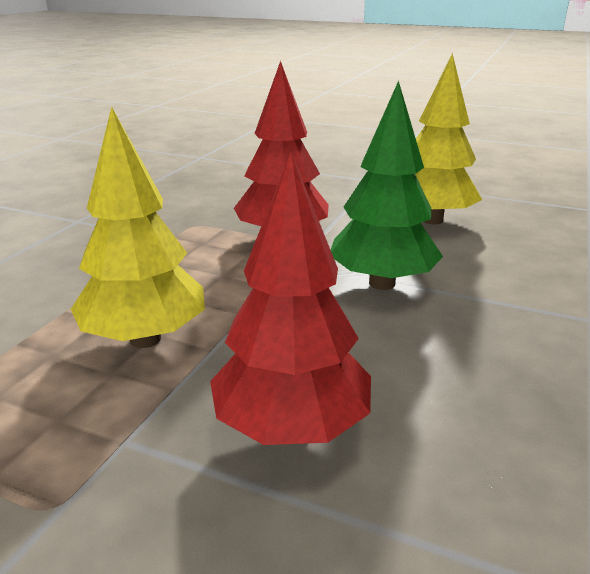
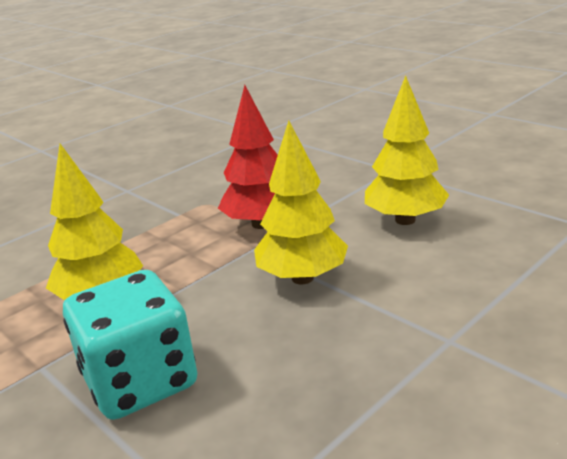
camera: 25 degrees right, 0 degrees up
red tree [210,153,371,445] -> turquoise dice [63,270,197,420]
green tree [331,80,443,290] -> yellow tree [254,121,348,284]

